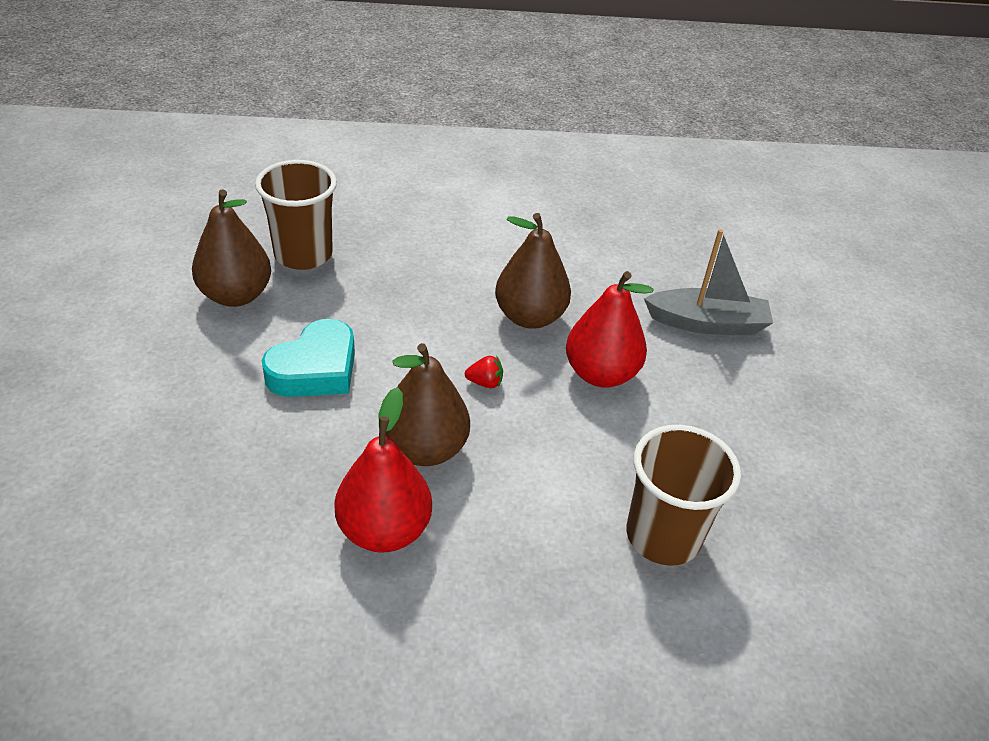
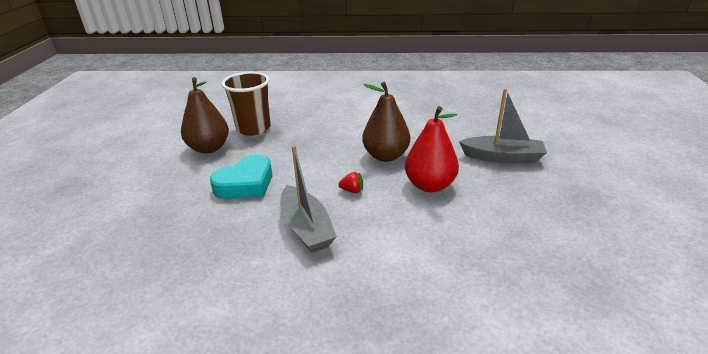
camera: 10 degrees right, 10 degrees down
red pear [334,387,432,552] -> none
brown pear [386,343,470,466] -> grey boat [280,145,337,253]
brown cup [626,425,741,566] -> none

